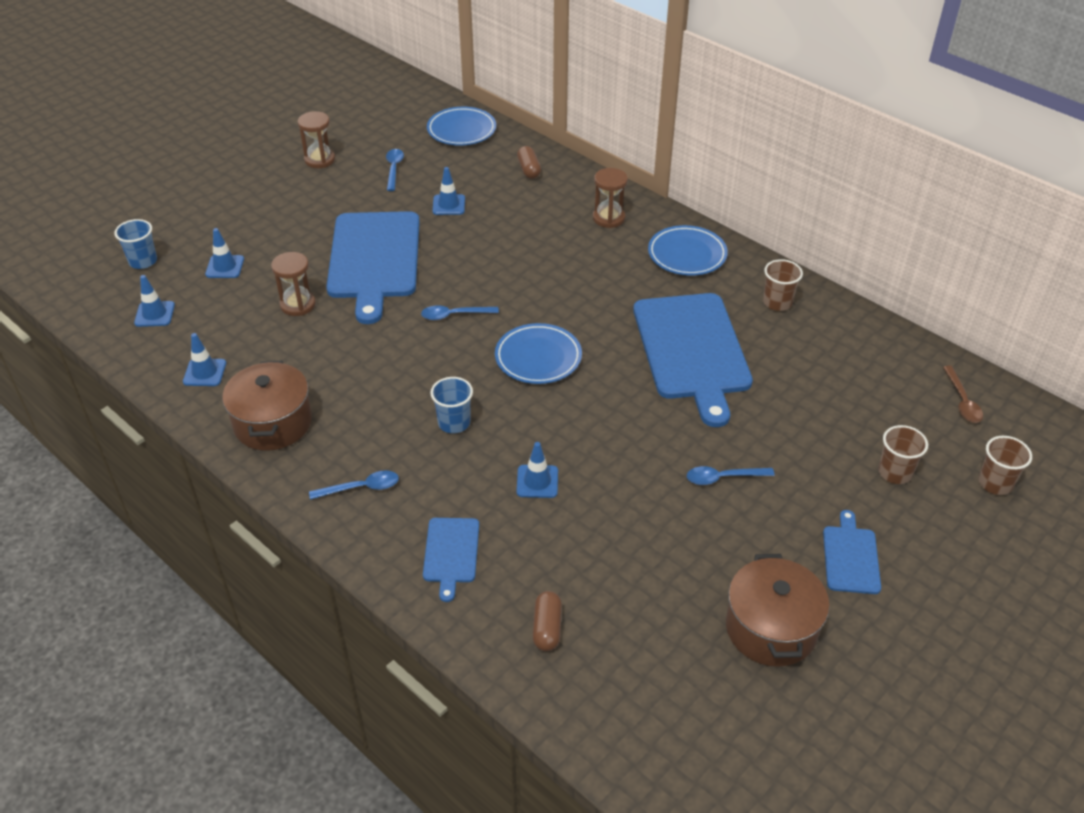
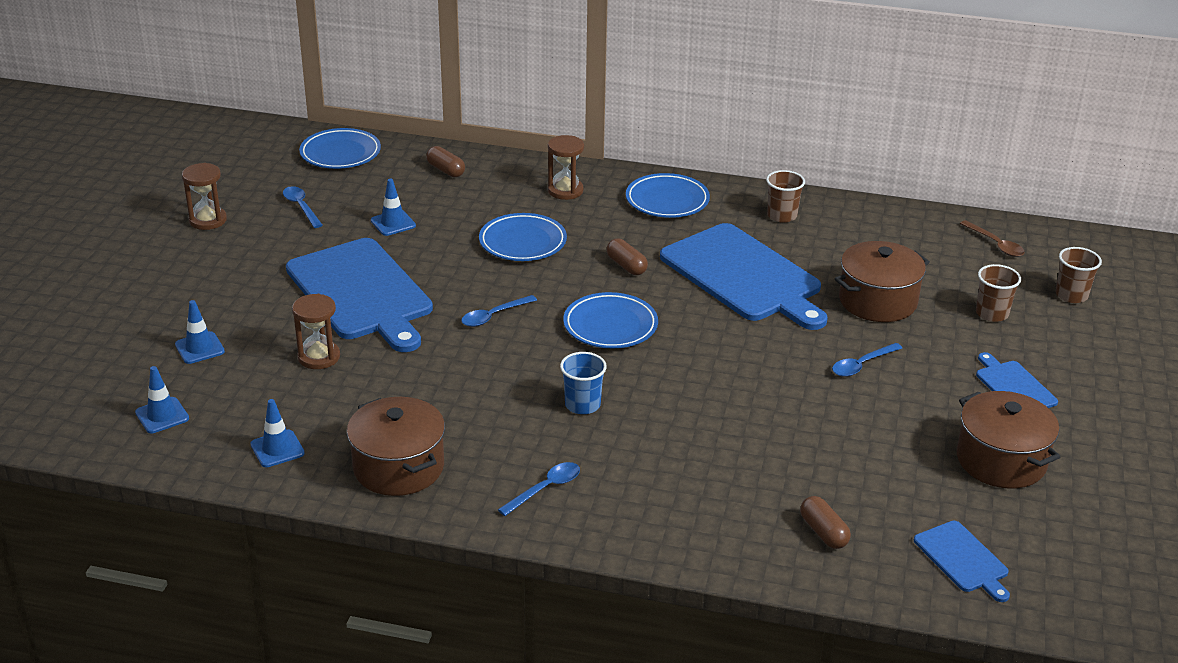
camera: 30 degrees left, 10 degrees down
blue cup [115,219,157,269] -> none
blue cutting board [423,518,479,602] -> blue cutting board moved to [914,521,1010,602]
blue traffic cone [517,442,558,498] -> none
none -> blue plate [479,213,567,261]
none -> brown capsule [606,238,648,275]
none -> brown pot [835,241,930,322]

